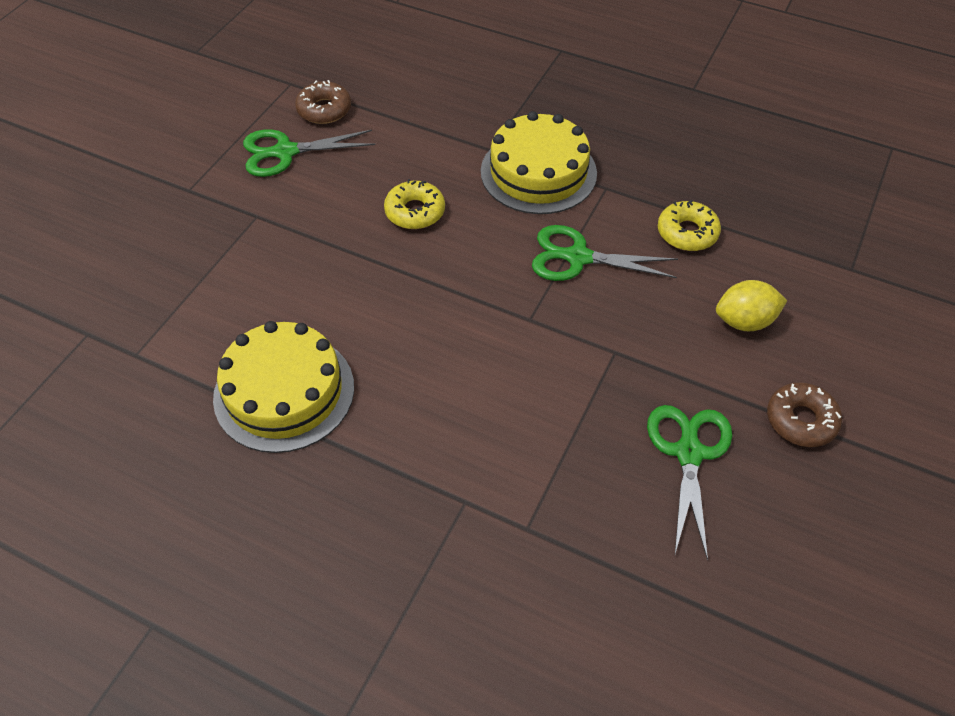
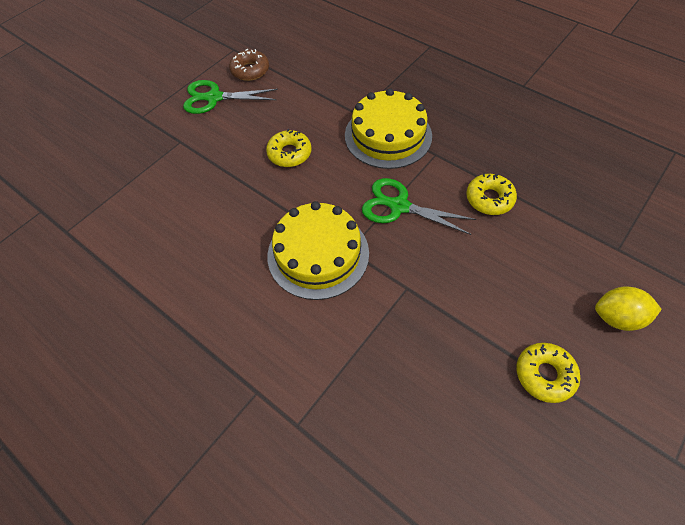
camera: 15 degrees right, 5 degrees up
yellow cake [213,321,354,453] -> yellow cake moved to [267,201,369,300]
green scissors [647,405,732,561] -> none
yellow lemon [716,280,787,331] -> yellow lemon moved to [595,286,662,331]
brown donut [767,382,842,447] -> yellow donut [516,343,580,403]

